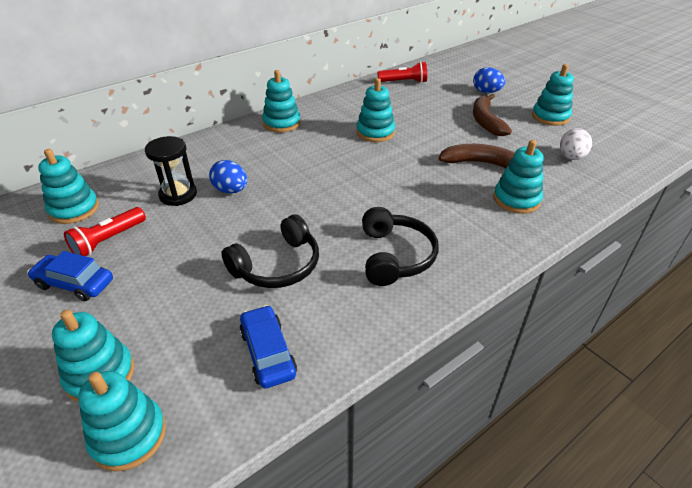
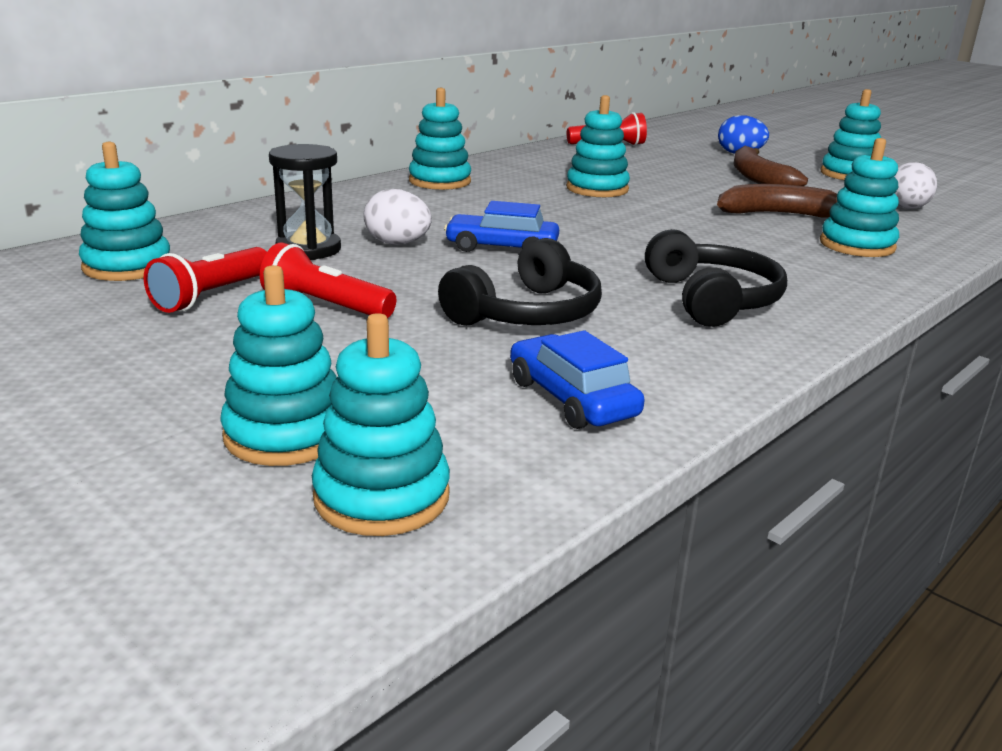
camera: 10 degrees left, 15 degrees down
blue car [27,251,113,301] -> blue car moved to [444,201,559,252]
blue egg [209,160,247,193] -> white egg [363,189,432,245]
none -> red flashlight [260,242,396,318]

